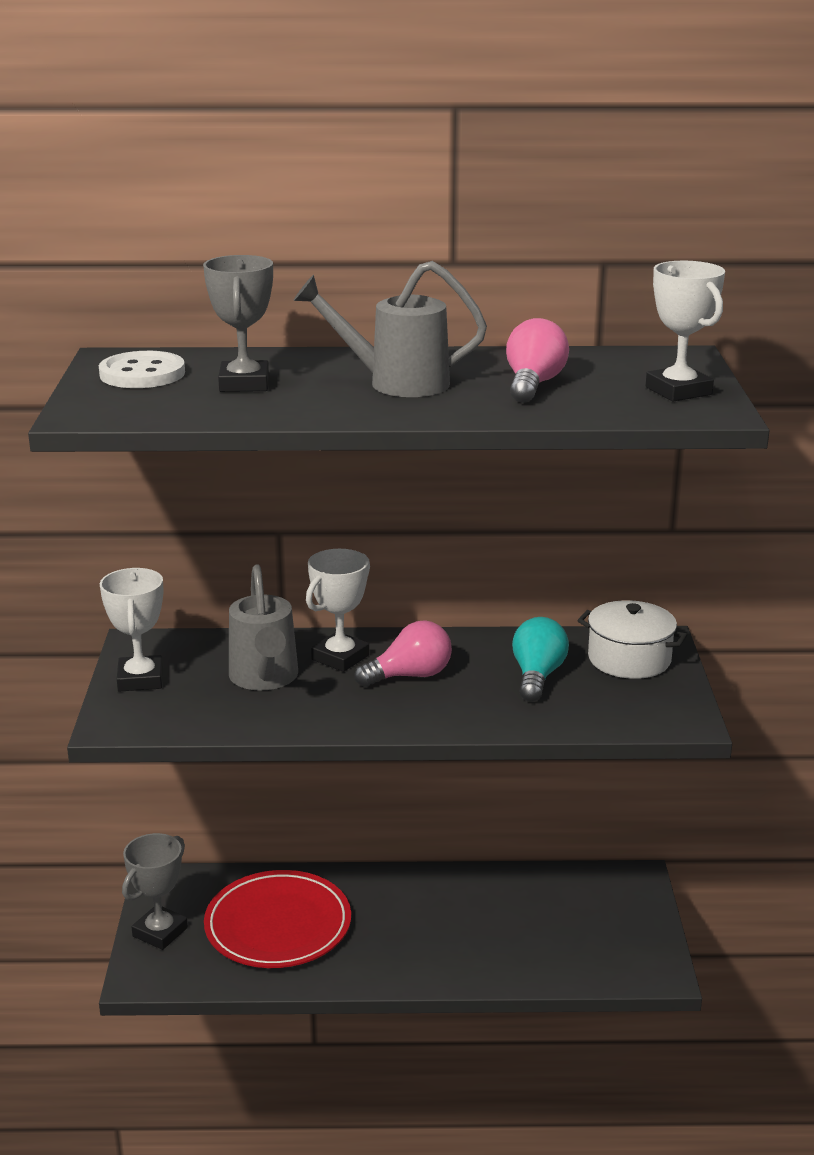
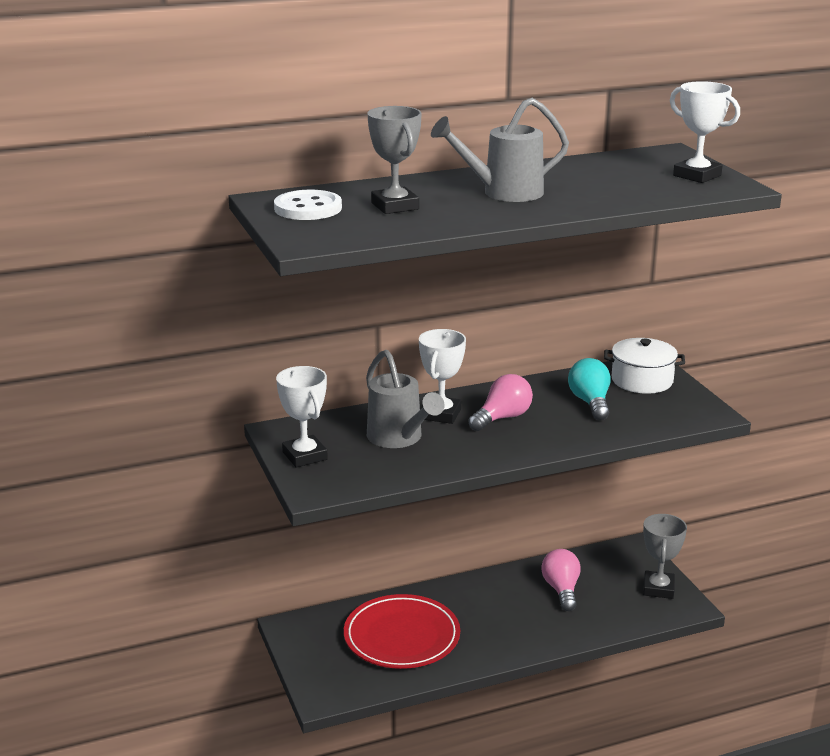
camera: 20 degrees left, 0 degrees up
grey trophy [122,833,188,950] -> grey trophy moved to [643,514,687,599]
pink light bulb [506,318,569,403] -> pink light bulb moved to [541,549,581,611]

